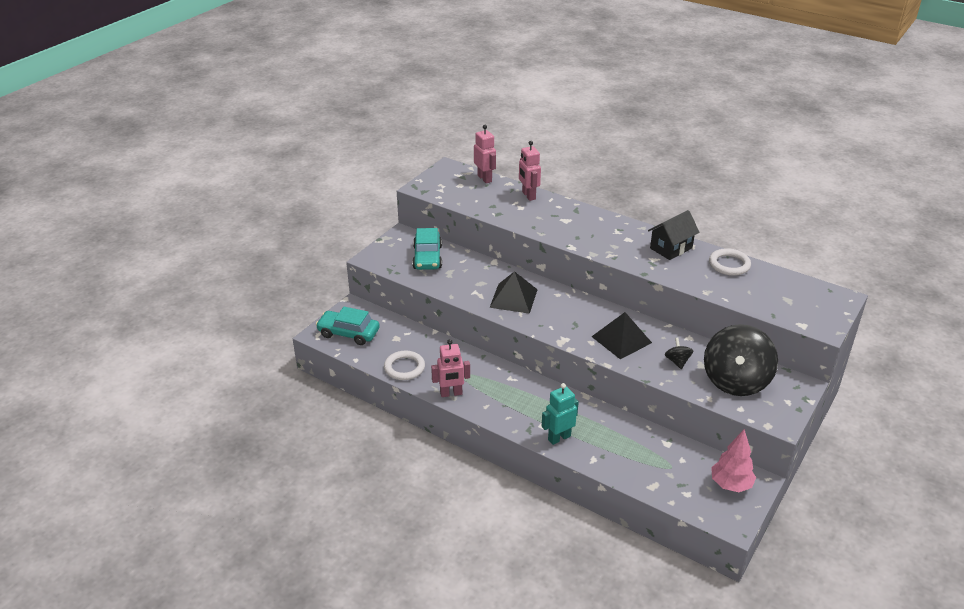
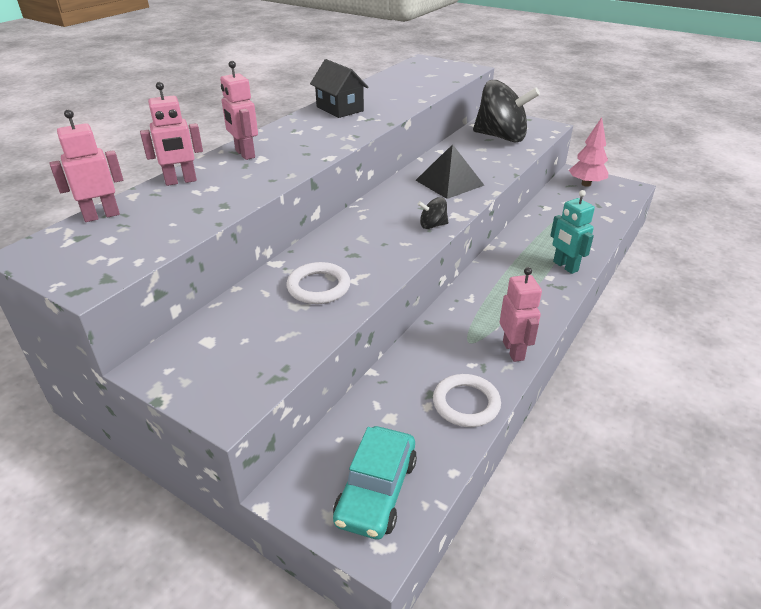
camera: 90 degrees left, 0 degrees up
turquoise car [412,228,442,270] -> none
black pyramid [489,271,538,314] -> none
black spinning top [665,338,693,369] -> black spinning top moved to [418,197,449,229]
white ring [709,248,751,276] -> white ring moved to [287,262,350,304]
none -> pink robot [220,61,258,160]

